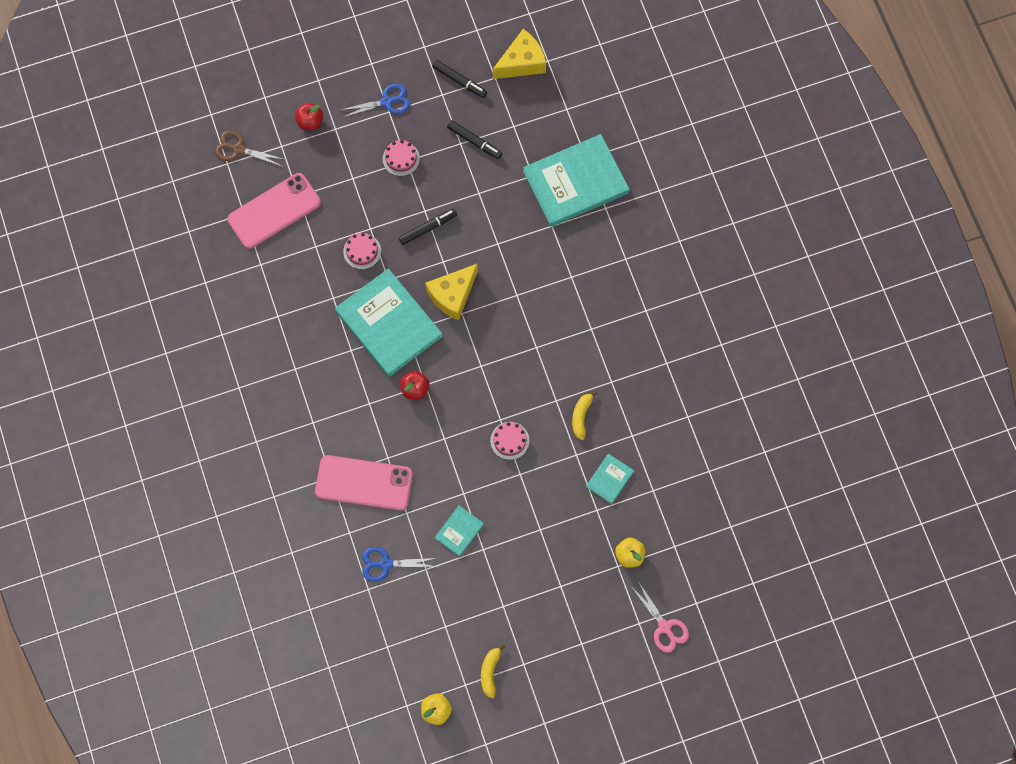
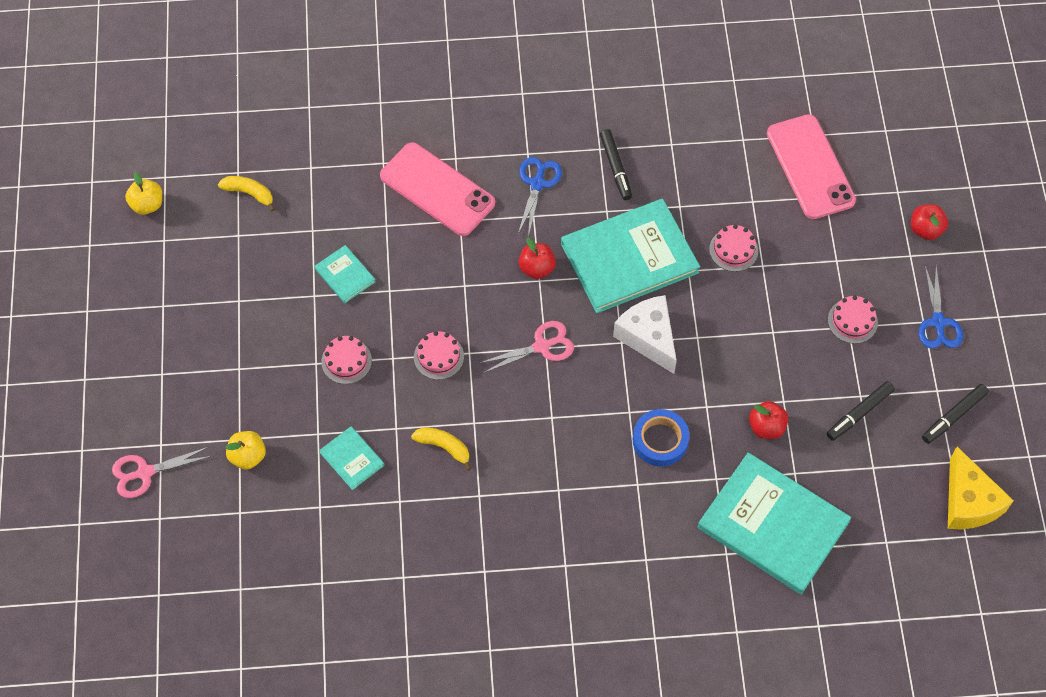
camera: 105 degrees right, 10 degrees down
brown scissors [215,130,286,167] -> none
pink phone [315,455,413,510] -> pink phone turned 75 degrees counterclockwise [380,142,495,236]
blue scissors [362,547,438,582] -> blue scissors moved to [518,157,562,237]
black marker [398,209,457,245] -> black marker moved to [600,129,632,200]
yellow cheese [425,263,478,321] -> white cheese [613,295,677,374]
yellow banana [481,644,505,698] -> yellow banana moved to [218,176,275,211]
turquoise book [523,134,629,227] -> turquoise book turned 45 degrees counterclockwise [698,452,851,594]
none -> pink cake [321,336,372,384]
none -> pink scissors [480,321,574,373]
none -> blue tape [633,409,689,466]
none -> red apple [749,401,788,439]

